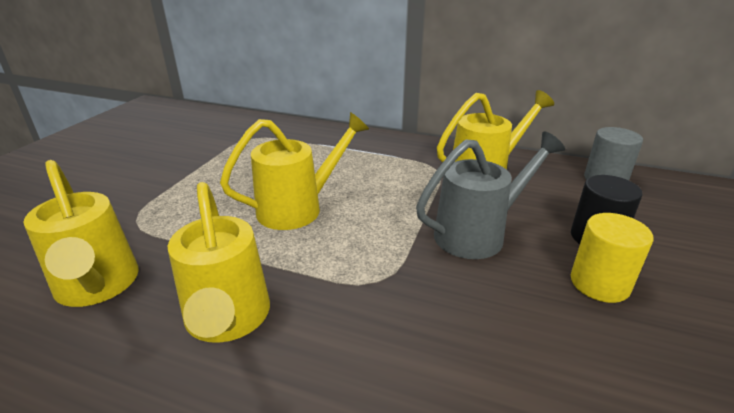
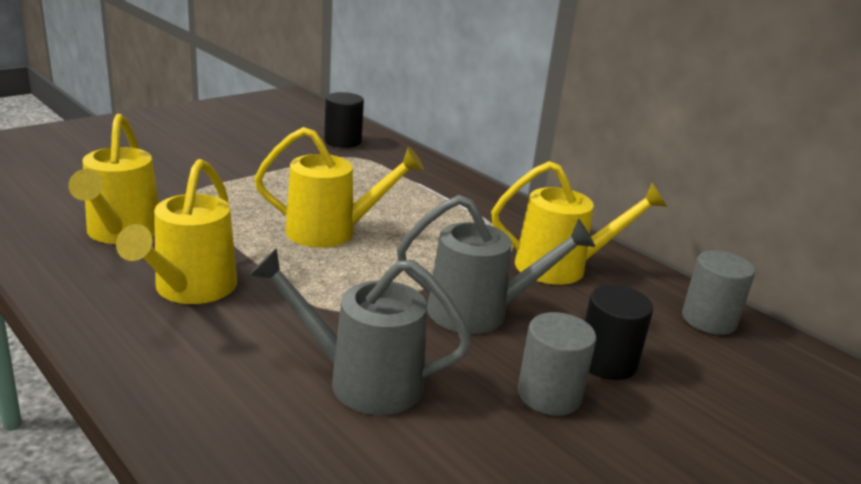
camera: 25 degrees right, 5 degrees down
yellow cylinder [571,213,653,303] -> grey cylinder [518,312,597,416]
none -> grey watering can [249,248,472,415]
none -> black cylinder [324,92,364,148]

